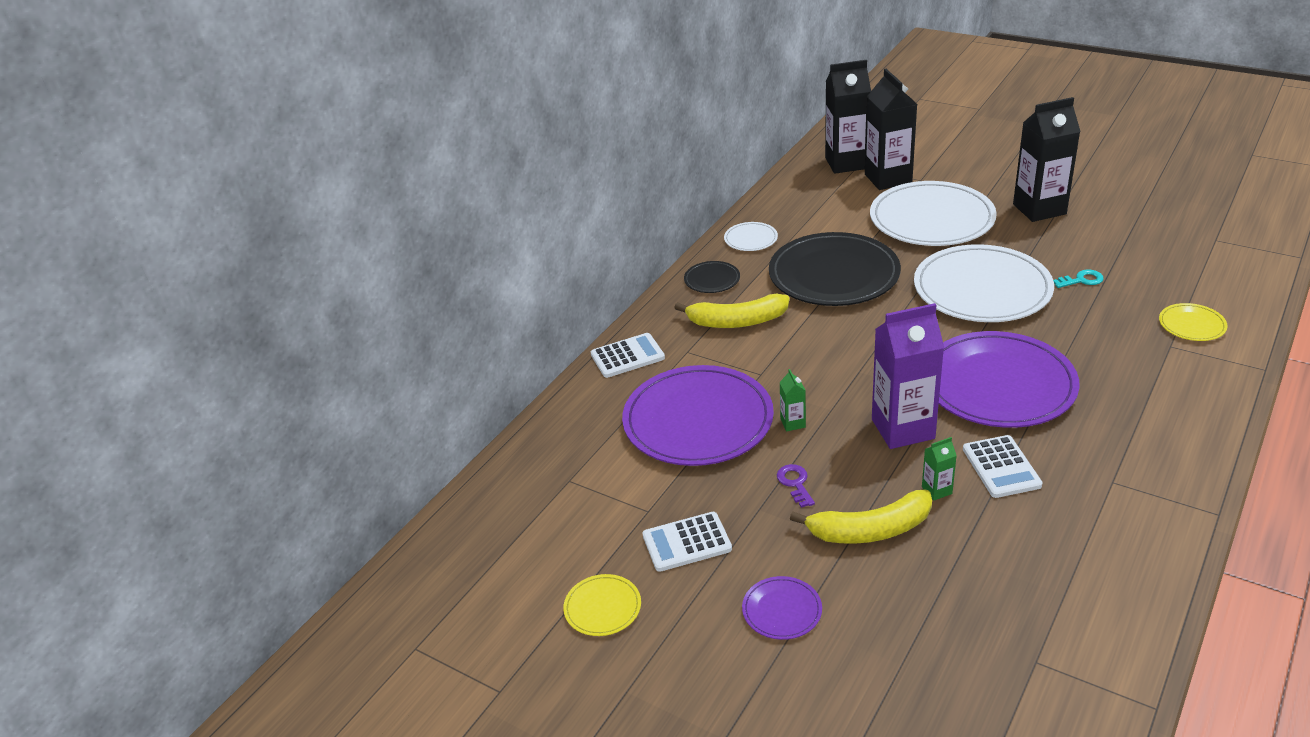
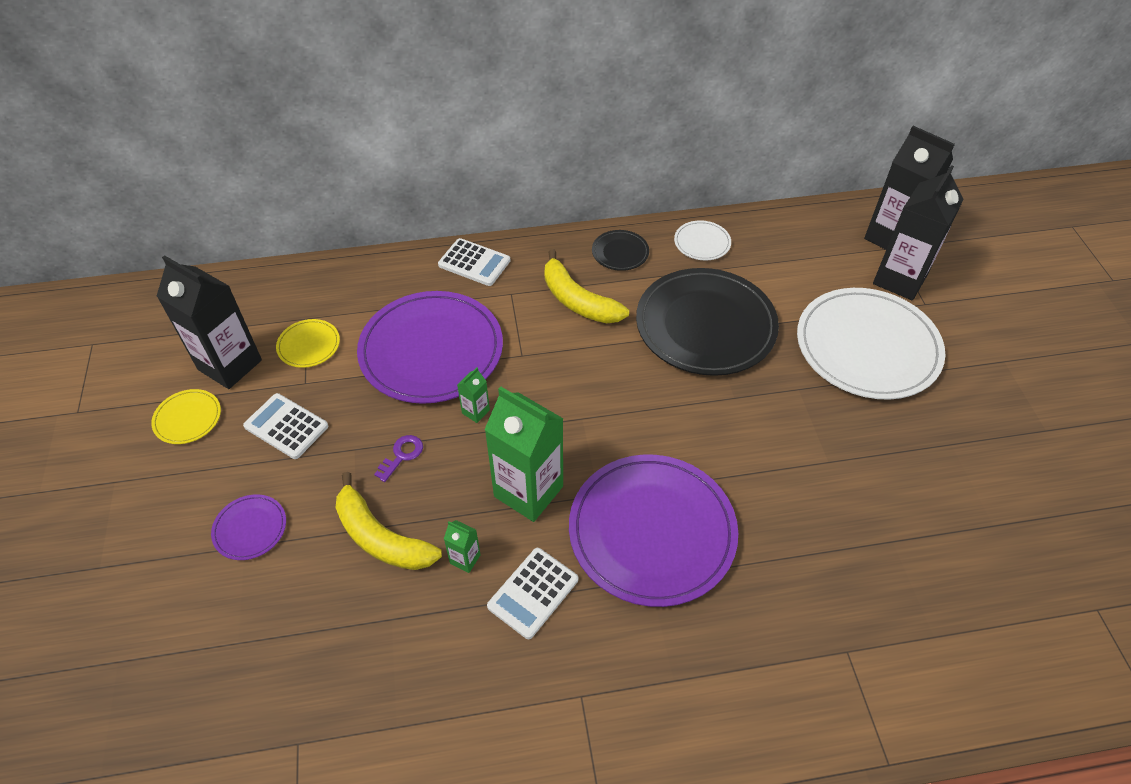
camera: 45 degrees right, 15 degrees up
purple carton [872,303,944,449] -> green carton [484,386,563,522]
white plate [914,244,1054,322] -> none
black carton [1013,97,1081,222] -> black carton moved to [157,255,262,389]
turquoise key [1053,270,1104,288] -> none
yellow plate [1159,303,1227,341] -> yellow plate moved to [276,319,340,368]

